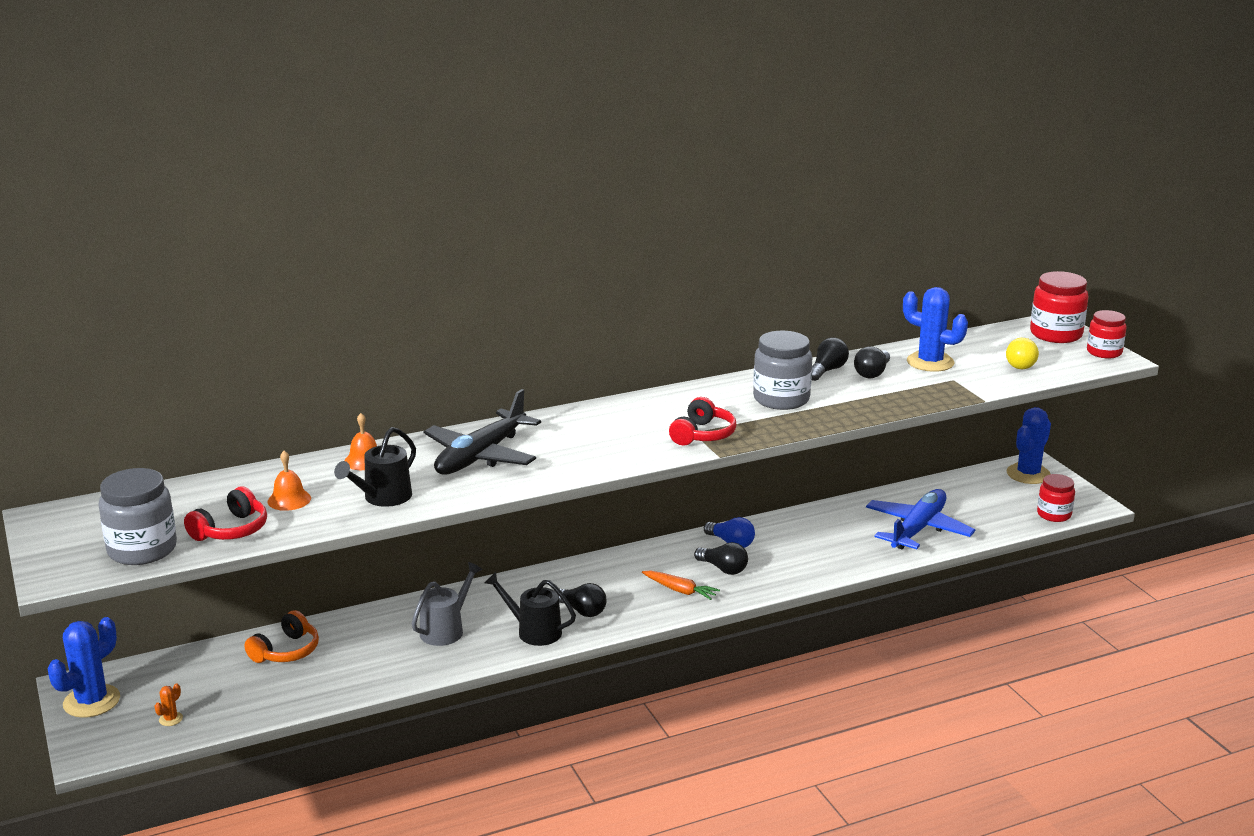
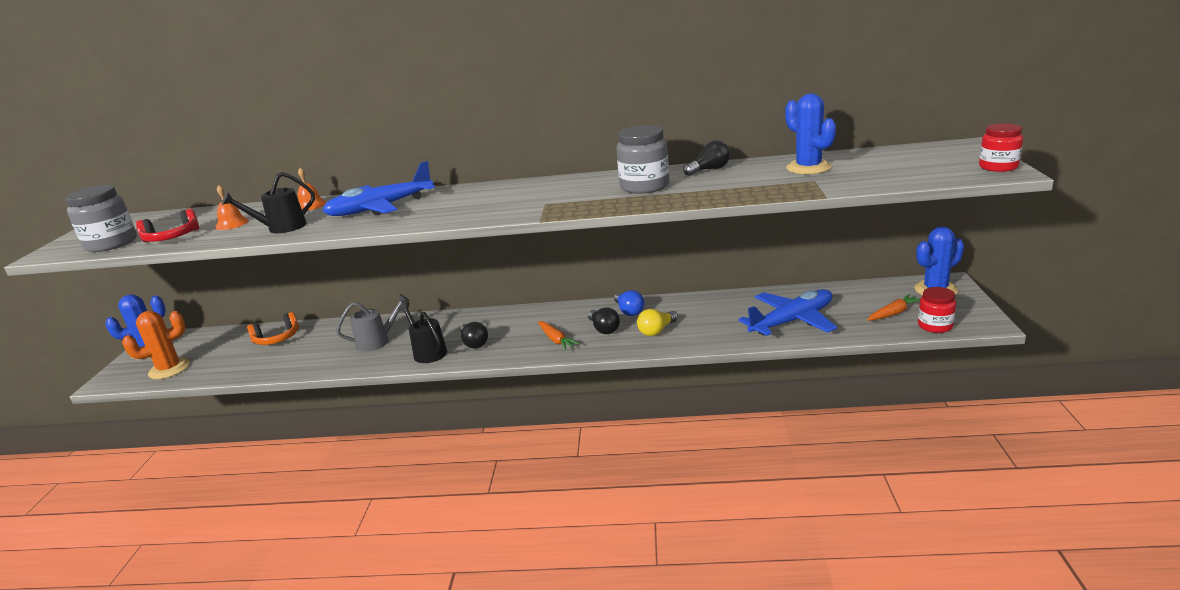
camera: 30 degrees right, 0 degrees up
orange cactus [154,683,183,726] -> orange cactus [122,311,190,379], size x2.40
black plane [424,389,541,475] -> blue plane [322,161,435,216]
red headphones [669,397,736,445] -> none
black light bulb [854,346,890,378] -> none
yellow light bulb [1006,338,1039,369] -> yellow light bulb moved to [637,309,678,336]
red jar [1030,271,1088,343] -> none
none -> orange carrot [867,294,920,321]

